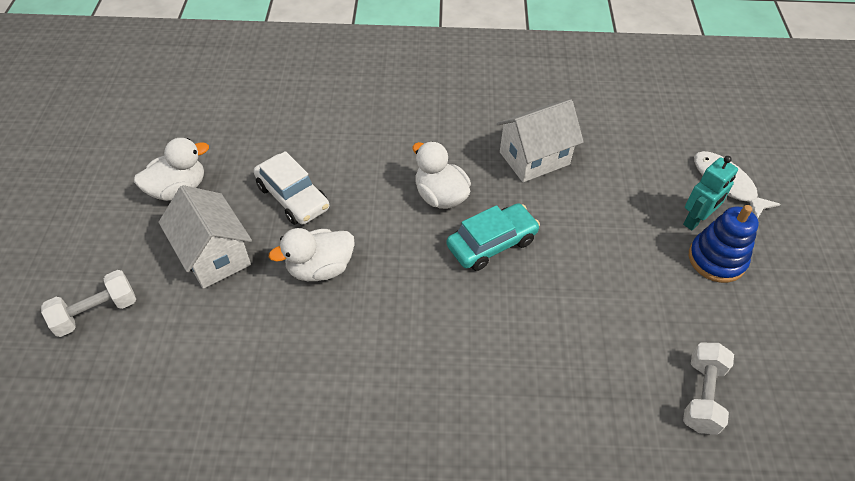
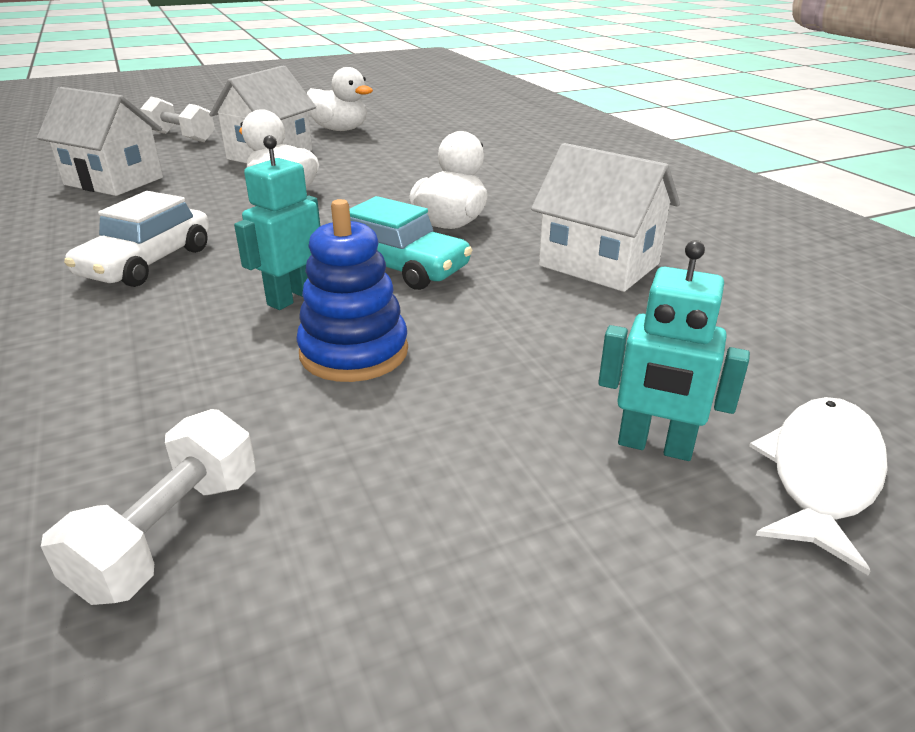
camera: 65 degrees right, 20 degrees down
white car [254,151,329,225] -> white car moved to [64,191,209,287]
white dumbbell [683,343,734,435] -> white dumbbell turned 60 degrees counterclockwise [41,409,256,605]
blue stacking toy [689,205,759,283] -> blue stacking toy moved to [296,199,408,382]
none -> white house [37,87,163,196]
none -> turquoise robot [234,135,320,310]

